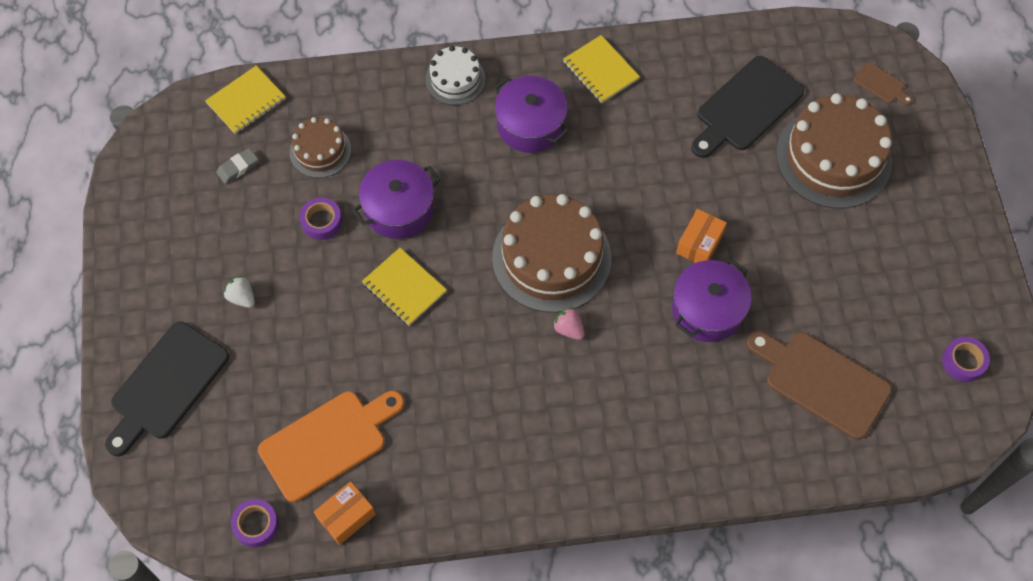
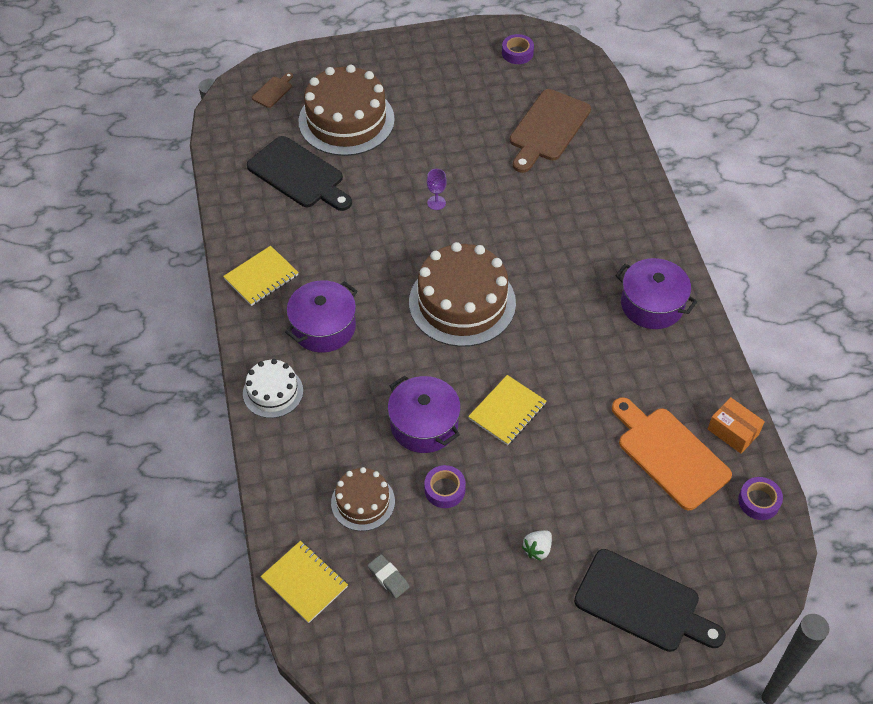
camera: 95 degrees left, 10 degrees down
pink strawberry [553,307,585,340] -> none
purple pot [672,259,752,342] -> purple pot moved to [615,258,698,329]
orange box [676,209,727,263] -> purple goblet [427,169,447,210]

